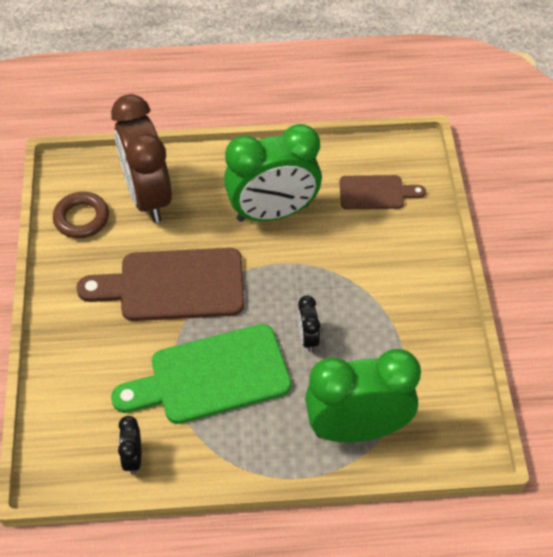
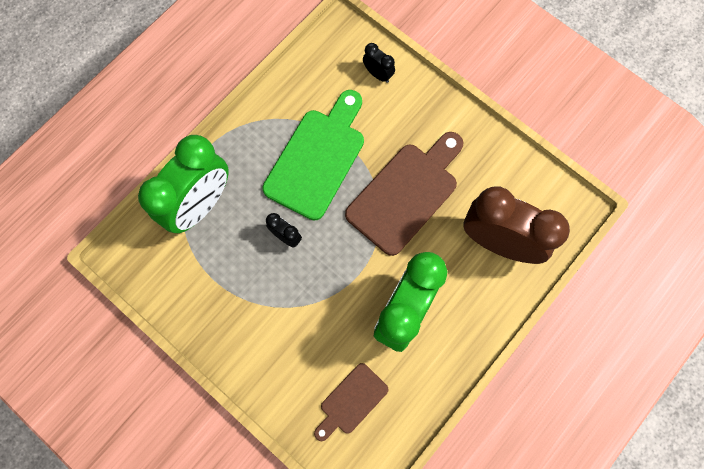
camera: 135 degrees right, 20 degrees up
brown ring [53,192,109,239] -> none
black clock [118,416,141,475] -> black clock moved to [363,43,395,83]

